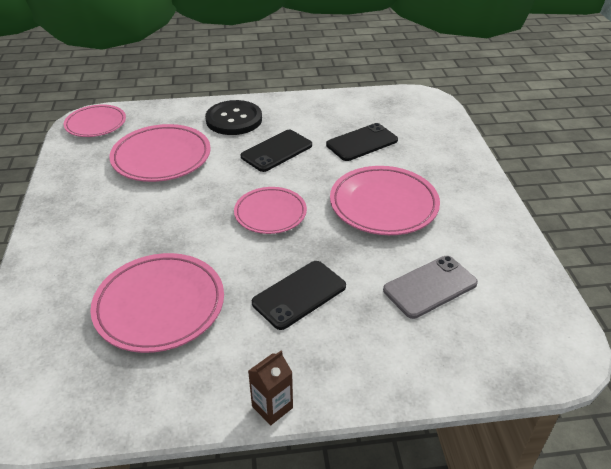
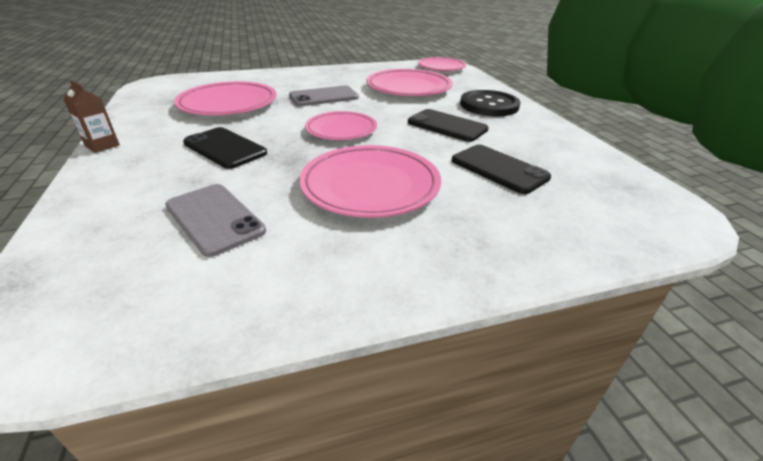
camera: 80 degrees right, 5 degrees down
none -> grey phone [289,85,359,106]

